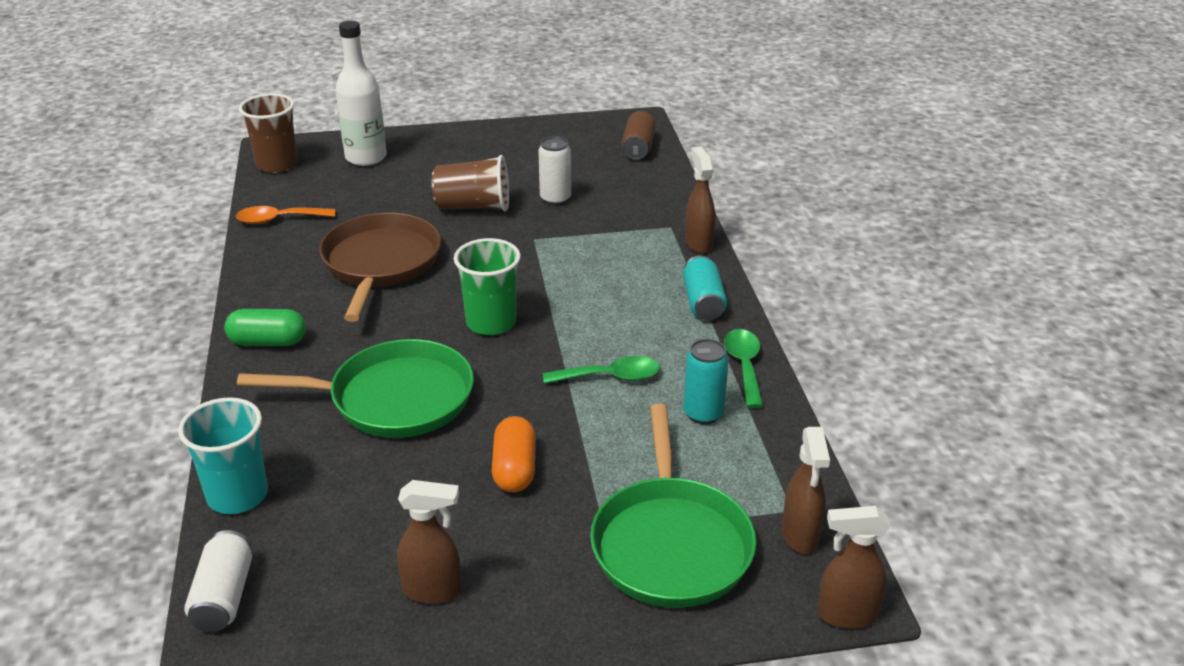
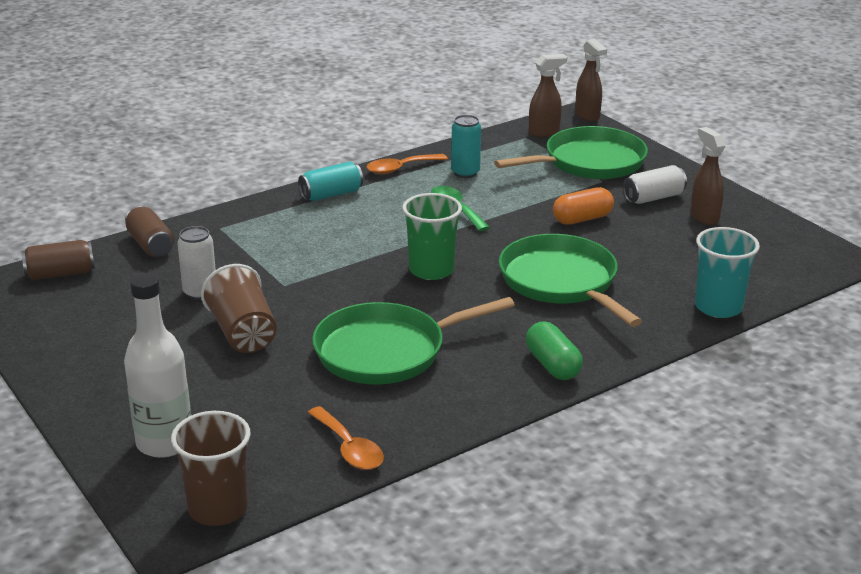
camera: 115 degrees left, 5 degrees down
white can [184,530,252,632] -> white can moved to [623,165,687,204]
brown pan [319,213,441,322] -> green pan [312,297,515,385]
brown spray bottle [685,147,715,254] -> none
green spoon [724,329,763,408] -> orange spoon [367,154,448,174]
none -> brown can [125,206,174,257]

